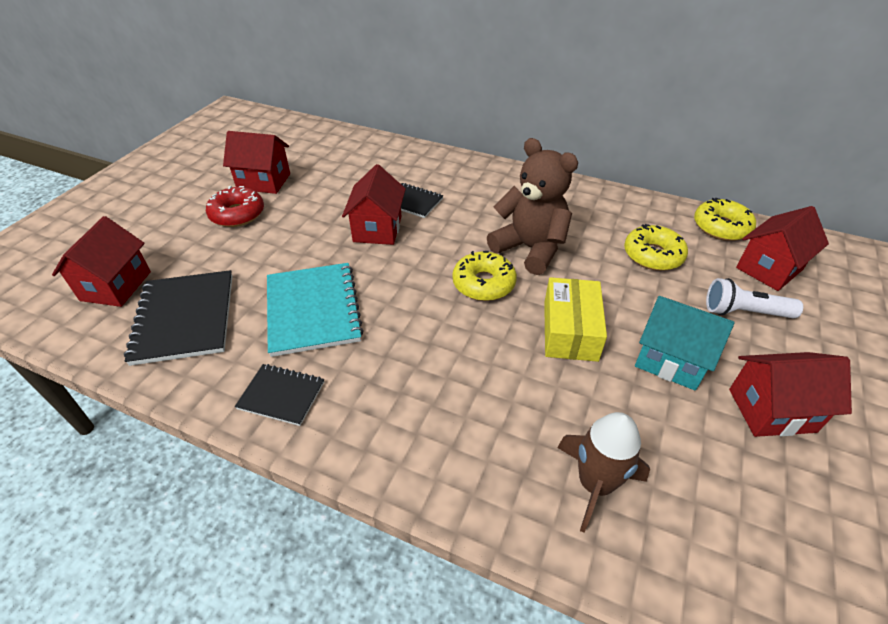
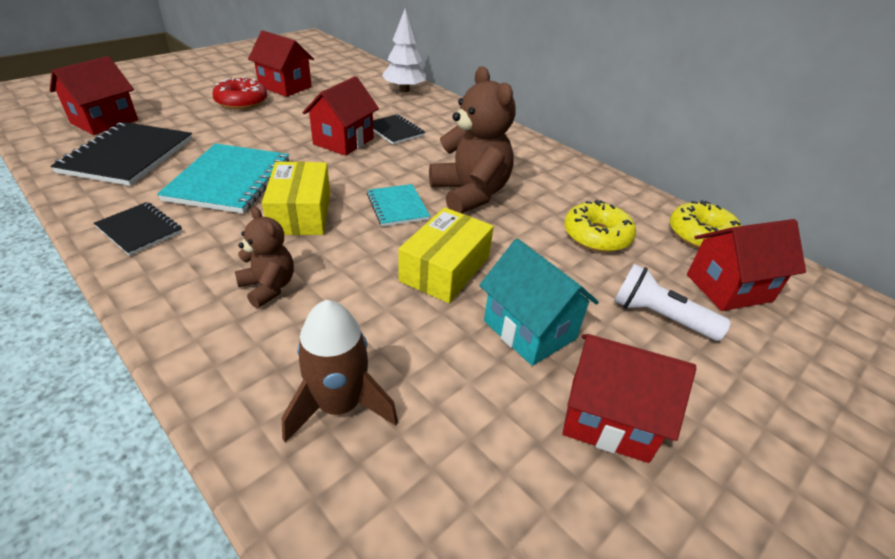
camera: 20 degrees right, 5 degrees down
yellow donut [452,251,517,301] -> turquoise notebook [367,184,430,227]
none -> brown teddy bear [235,207,294,308]
none -> yellow box [262,162,330,235]
none -> white tree [382,9,426,92]

